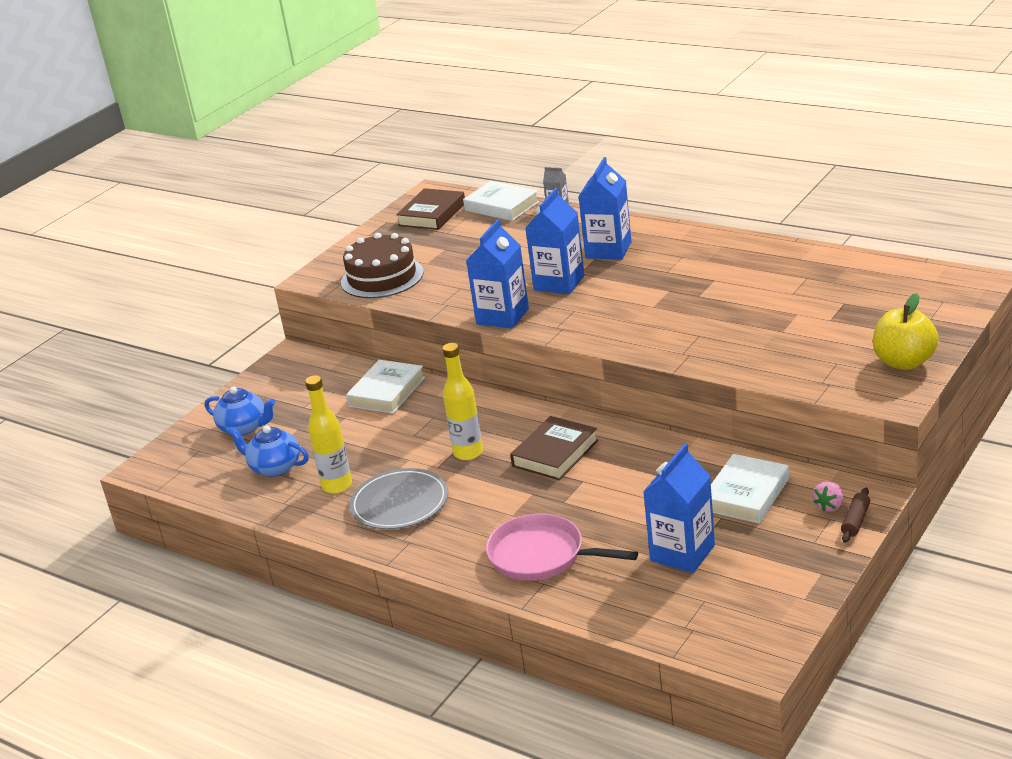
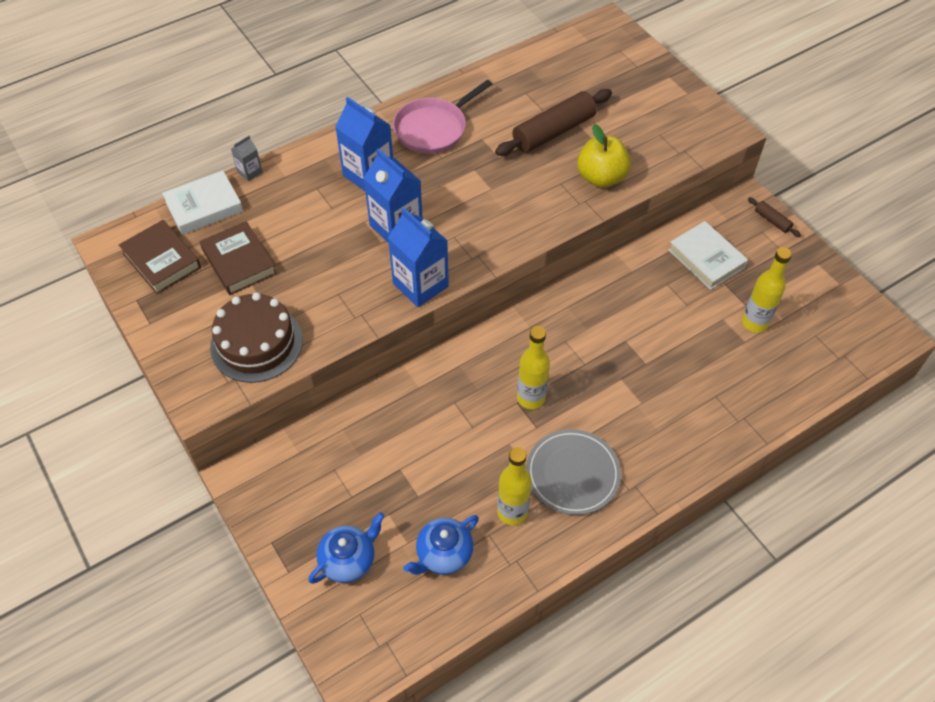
camera: 70 degrees left, 25 degrees up
white book [346,360,425,414] -> none
pink pan [486,514,638,581] -> pink pan moved to [393,80,492,154]
brown book [510,416,598,480] -> brown book moved to [200,221,277,295]
blue carton [643,444,715,573] -> yellow bottle [742,247,792,333]
pink strawberry [813,482,843,512] -> none
yellow apple [873,293,939,370] -> yellow apple moved to [577,124,631,188]
none -> brown rolling pin [495,89,612,156]

